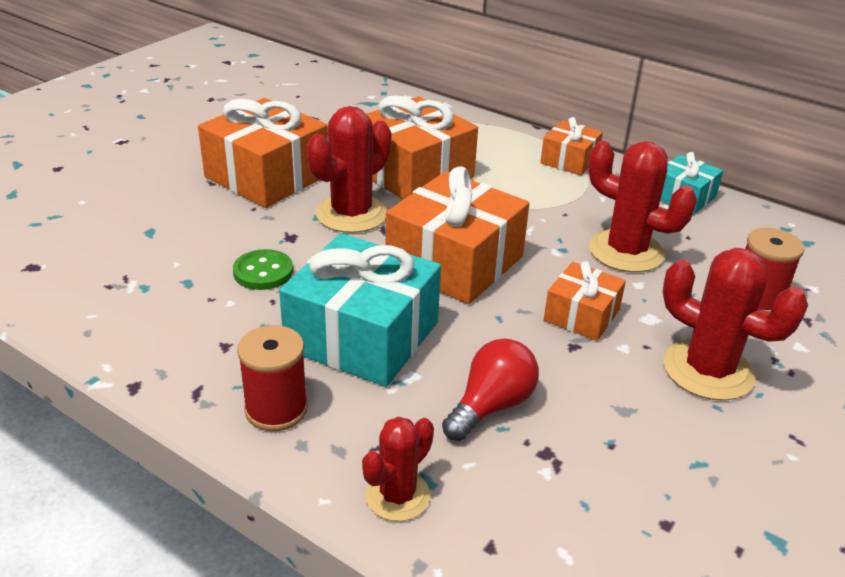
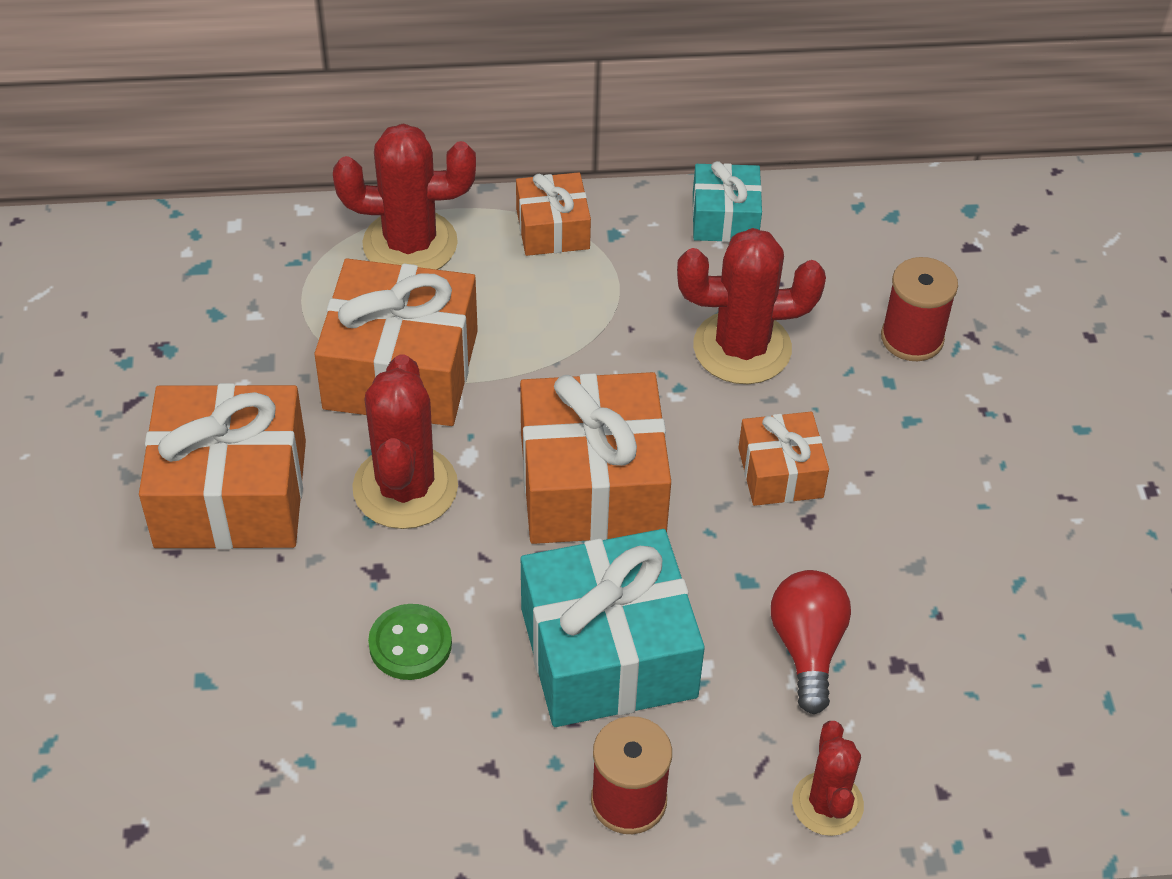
camera: 40 degrees left, 15 degrees up
red cactus [663,248,808,401] -> red cactus moved to [333,123,476,270]

